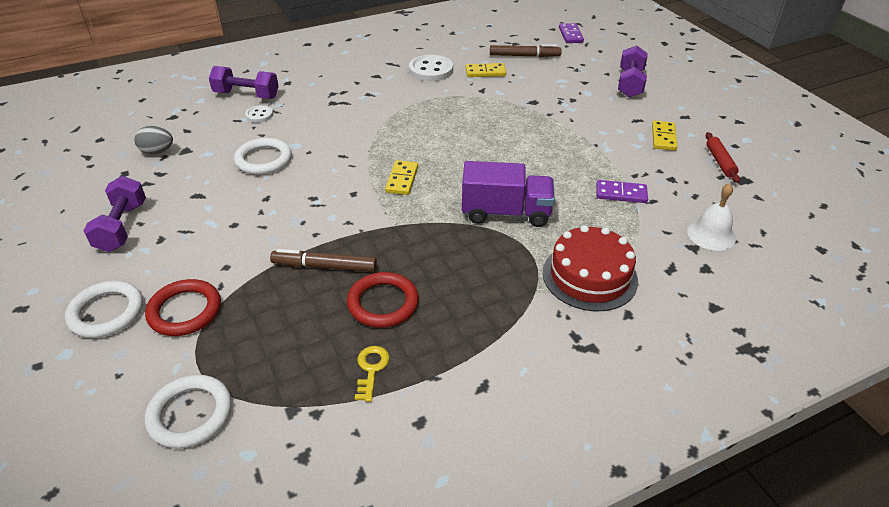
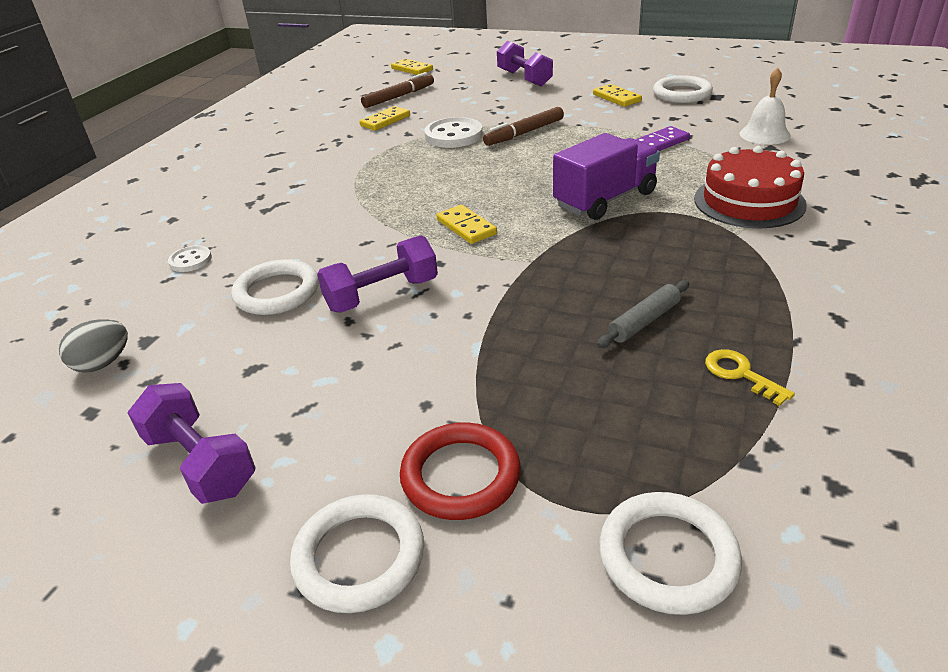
camera: 40 degrees left, 5 degrees down
purple dumbbell [209,66,279,99] -> purple dumbbell moved to [317,236,438,312]
brown marker [270,249,377,272] -> brown marker moved to [483,107,564,146]
red ring [347,272,419,328] -> grey rolling pin [597,280,689,348]
white button [409,54,453,81] -> white button moved to [424,117,483,148]
purple domino [559,23,584,43] -> yellow domino [391,59,433,75]
red rolling pin [706,132,740,183] -> white ring [653,75,713,103]

